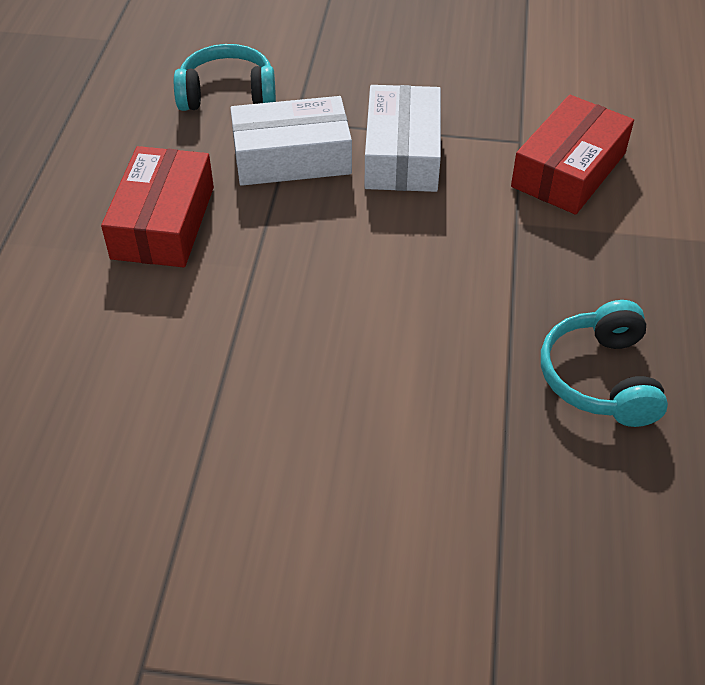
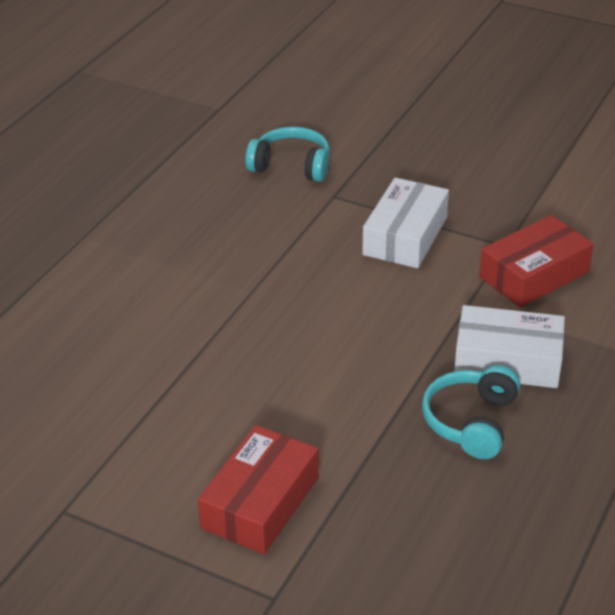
camera: 20 degrees right, 10 degrees down
red box [101,146,214,267] -> red box moved to [198,425,319,554]
white box [230,96,352,186] -> white box moved to [454,305,565,388]

